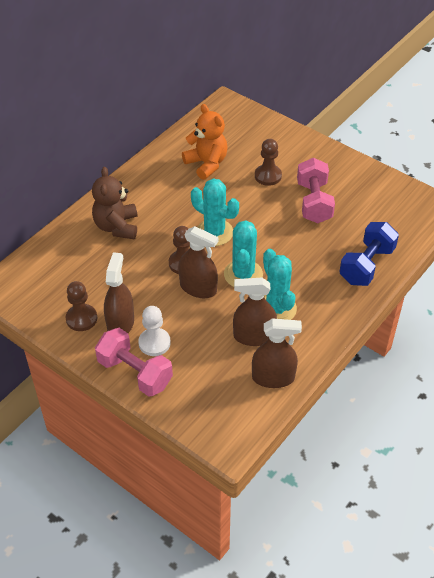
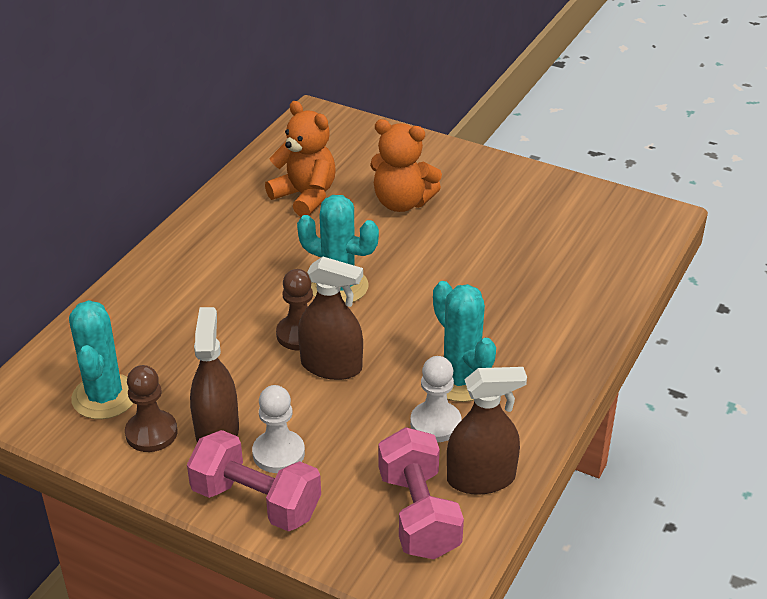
camera: 10 degrees left, 10 degrees down
brown teddy bear [92,167,137,239] -> none
turquoise cactus [224,220,263,287] -> turquoise cactus moved to [69,300,133,419]
brown spray bottle [233,278,277,346] -> white pawn [410,356,462,442]
brown pawn [255,139,282,186] -> orange teddy bear [370,119,442,212]
pink dumbbell [297,158,335,223] -> pink dumbbell moved to [378,427,464,559]
blue dumbbell [339,222,399,286] -> none

